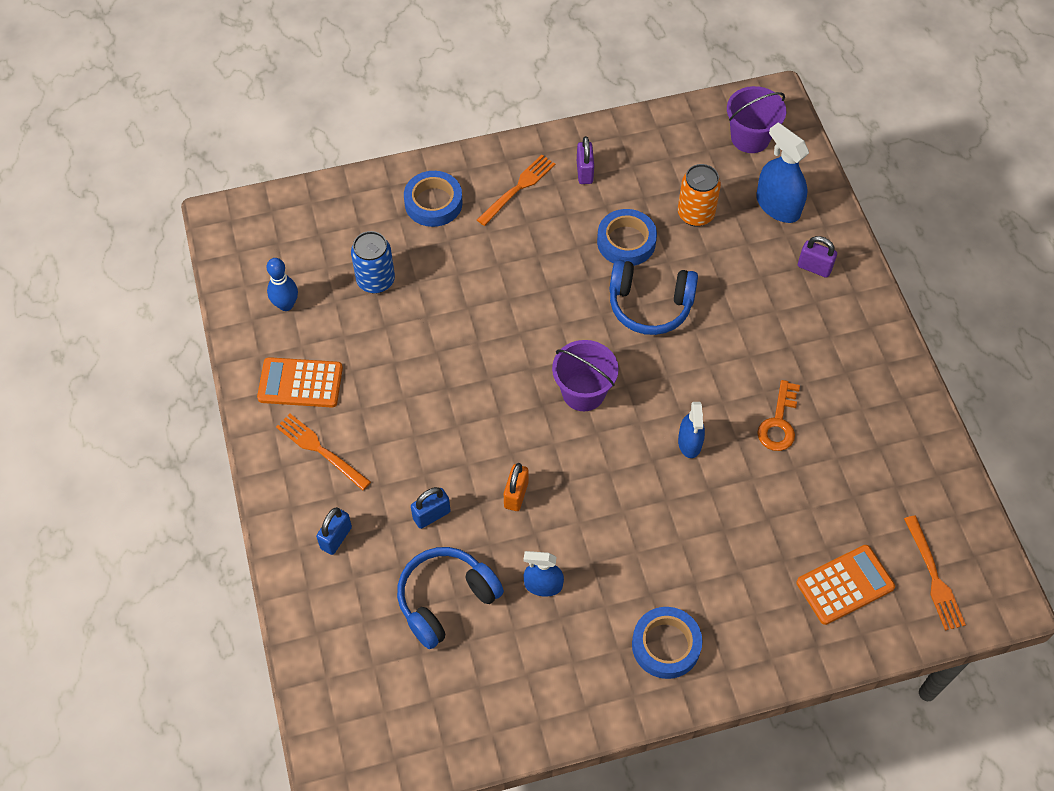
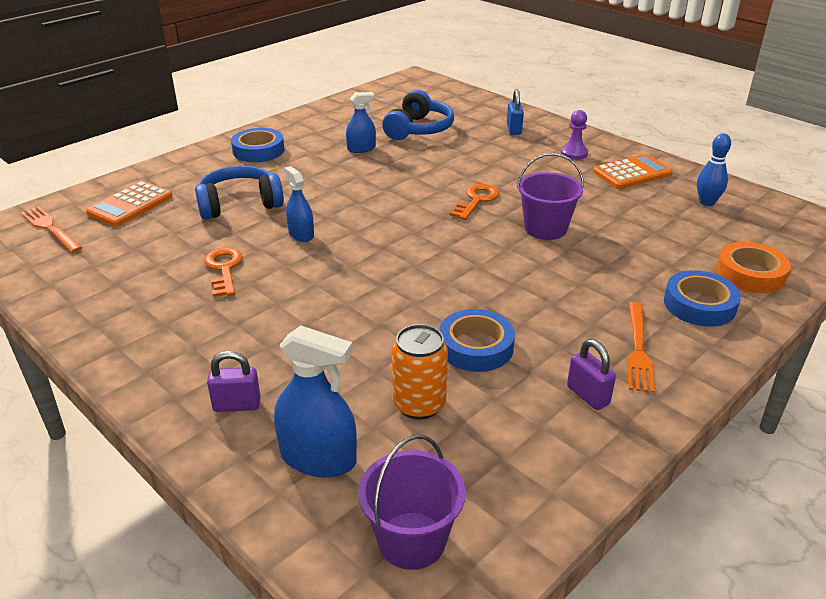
camera: 150 degrees right, 25 degrees down
orange fork [276,414,371,491] -> purple pawn [561,110,588,160]
blue can [351,231,395,294] -> none
blue padlock [411,487,451,529] -> none
orange padlock [504,463,528,511] -> none
purple bucket [552,340,619,411] -> purple bucket moved to [517,153,584,240]
blue headphones [609,260,698,335] -> blue headphones moved to [195,165,284,220]
none -> orange key [450,184,499,220]
none -> orange tape [716,242,791,293]

